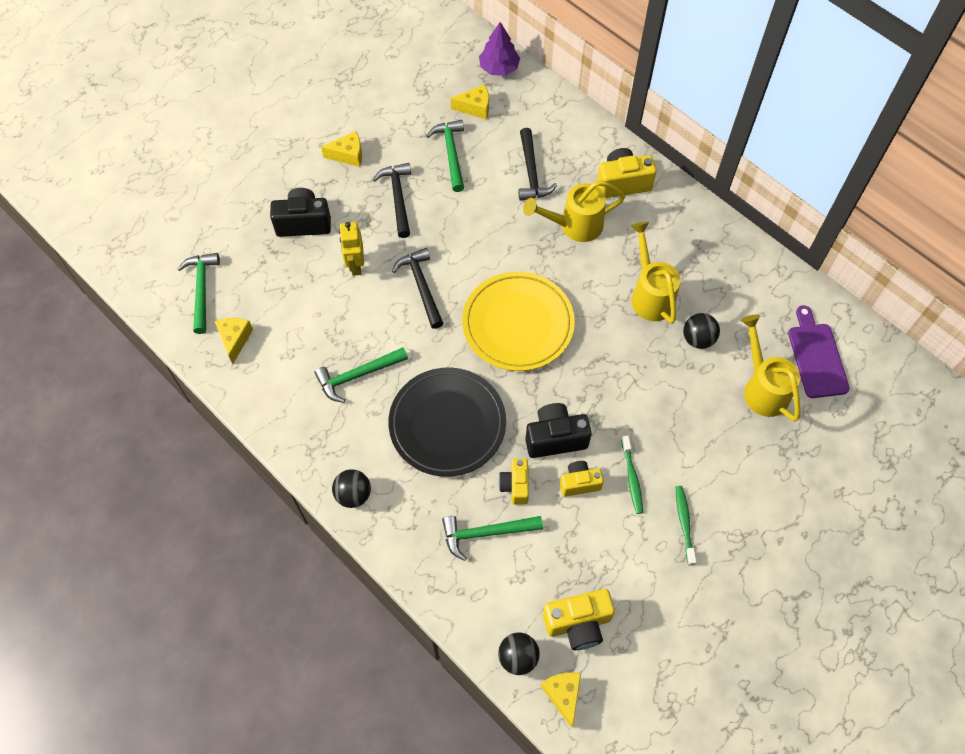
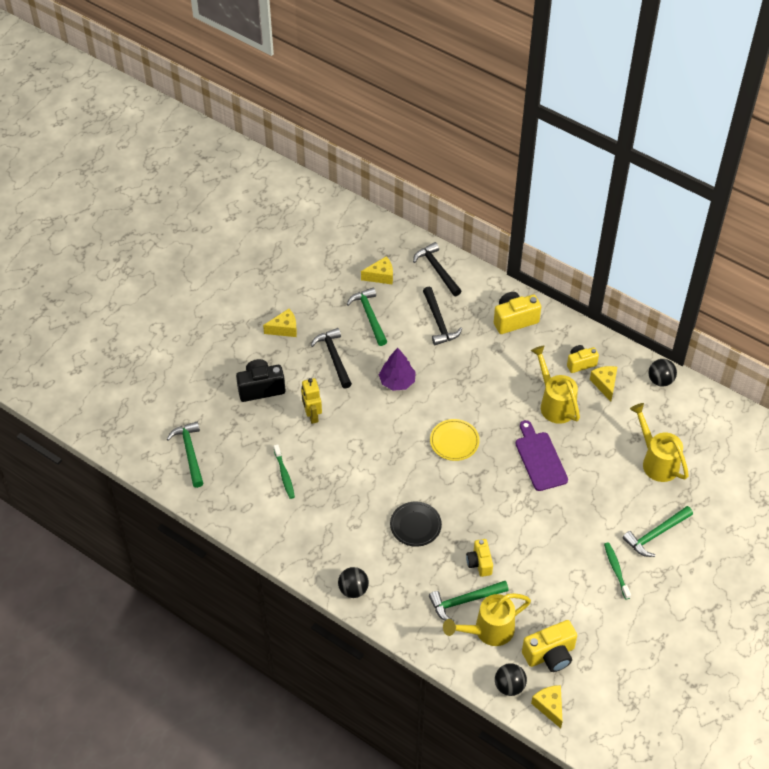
camera: 10 degrees left, 10 degrees down
yellow cheese [215,318,253,364] -> yellow cheese moved to [590,366,617,402]
green hammer [314,347,408,403] -> green hammer moved to [623,506,693,557]
black plate [388,368,506,477] -> black plate [390,501,442,547], size x0.54
black hammer [392,248,443,329] -> black hammer moved to [413,242,461,296]
yellow plate [462,272,575,371] -> yellow plate [430,419,480,461], size x0.54
purple tree [479,22,520,76] -> purple tree moved to [379,348,416,391]
yellow watering can [523,180,625,242] -> yellow watering can moved to [443,593,531,646]
black camera [525,403,592,458] -> none
yellow camera [560,461,604,497] -> yellow camera moved to [567,345,599,373]
green toothbrush [621,436,643,514] -> green toothbrush moved to [274,444,295,499]
black ball [683,313,720,349] -> black ball moved to [648,359,677,387]
purple cutting board [788,305,850,398] -> purple cutting board moved to [515,420,568,491]

